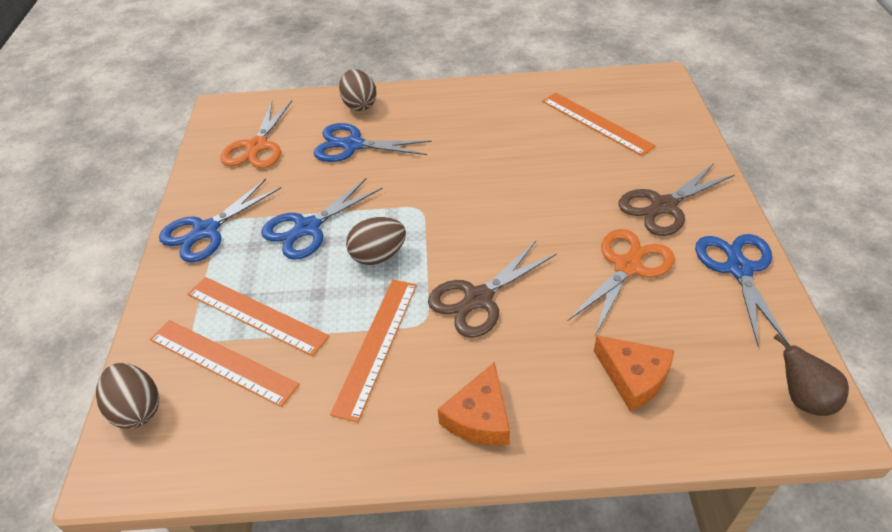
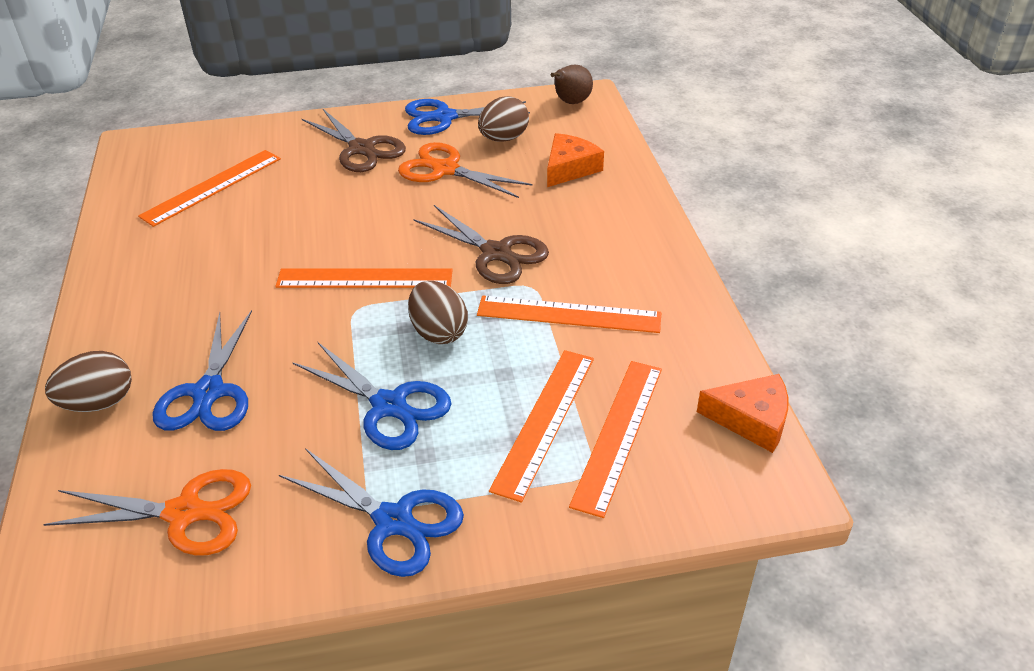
camera: 100 degrees left, 5 degrees down
brown egg [96,363,159,429] -> brown egg moved to [478,96,529,142]
orange cheese [438,362,510,446] -> orange cheese moved to [697,374,788,453]
none -> orange ruler [275,268,453,288]

